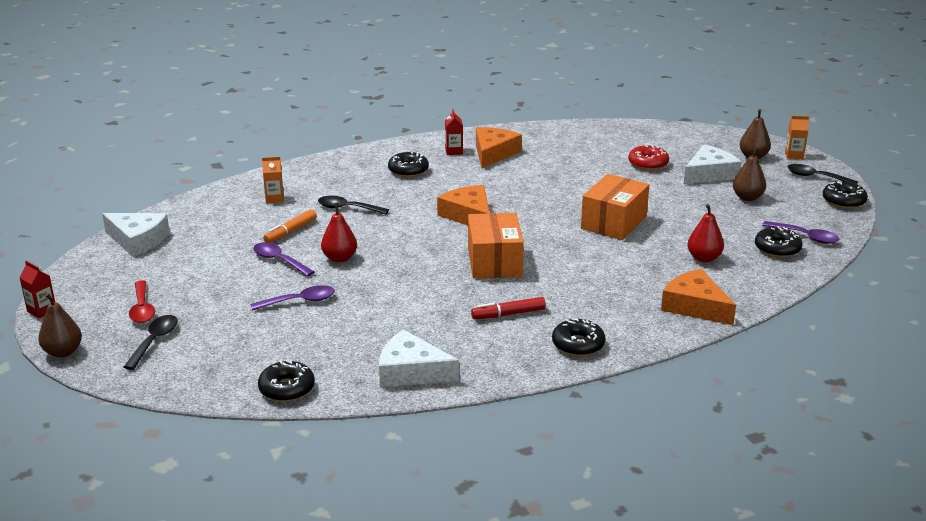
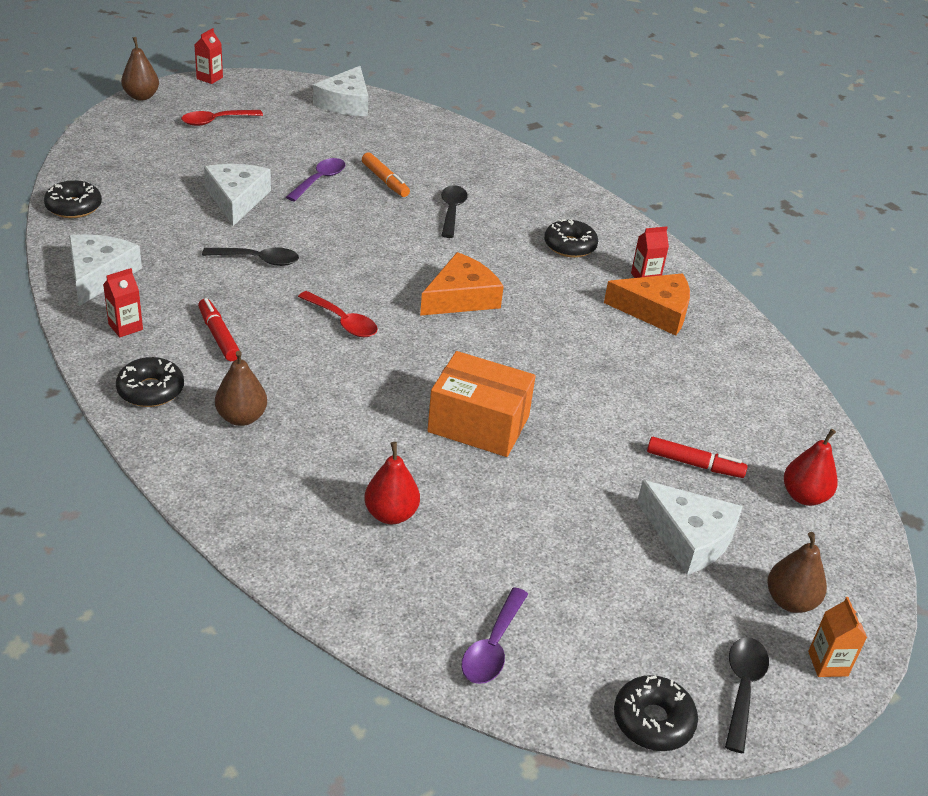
camera: 75 degrees right, 10 degrees up
black spoon [124,315,178,370] -> black spoon moved to [202,247,299,266]
purple spoon [250,285,335,311] -> white cheese [204,164,271,226]
orange carton [262,156,284,203] -> none
orange marker [263,209,317,243] -> orange marker turned 150 degrees counterclockwise [362,153,410,197]
red pear [321,203,357,263] -> red pear moved to [784,429,838,506]
orange box [468,213,524,279] -> red spoon [298,291,378,337]
red donut [628,145,669,170] -> red marker [647,437,748,478]
orange cheese [661,269,736,325] -> none
brown pear [733,146,766,201] -> brown pear moved to [215,351,267,426]
black donut [755,226,803,258] -> none
none -> red carton [103,268,143,337]

